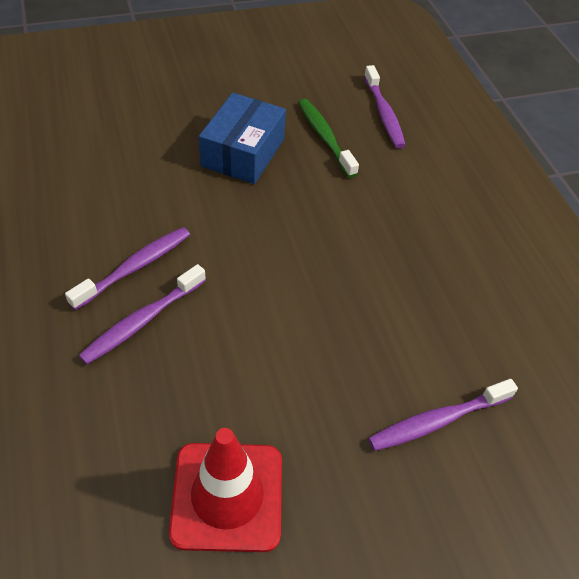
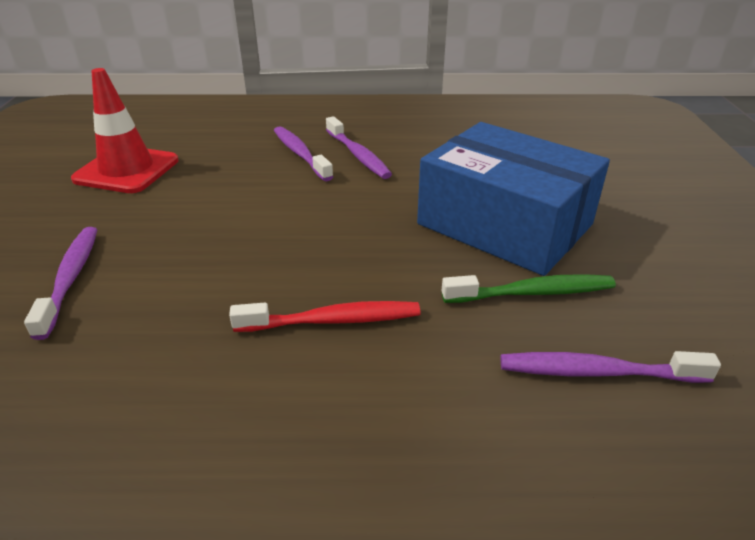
camera: 110 degrees right, 15 degrees down
blue box [199,93,286,184] -> blue box [417,122,610,276], size x1.53
none -> red toothbrush [229,301,420,332]

